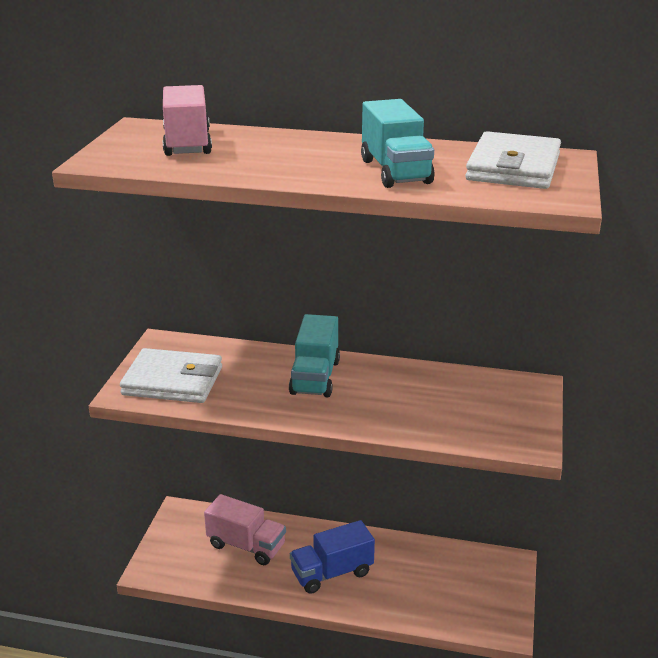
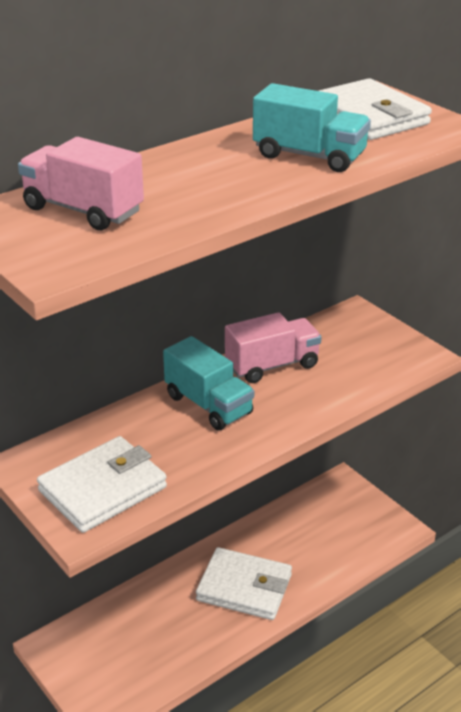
camera: 50 degrees left, 5 degrees up
pink truck [204,494,286,565] -> pink truck moved to [225,312,322,383]
blue truck [290,520,375,594] -> white wallet [196,547,292,620]

